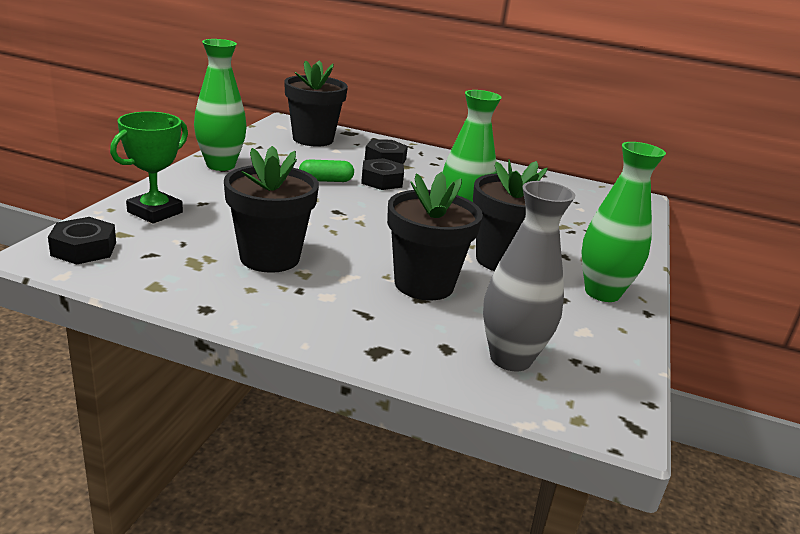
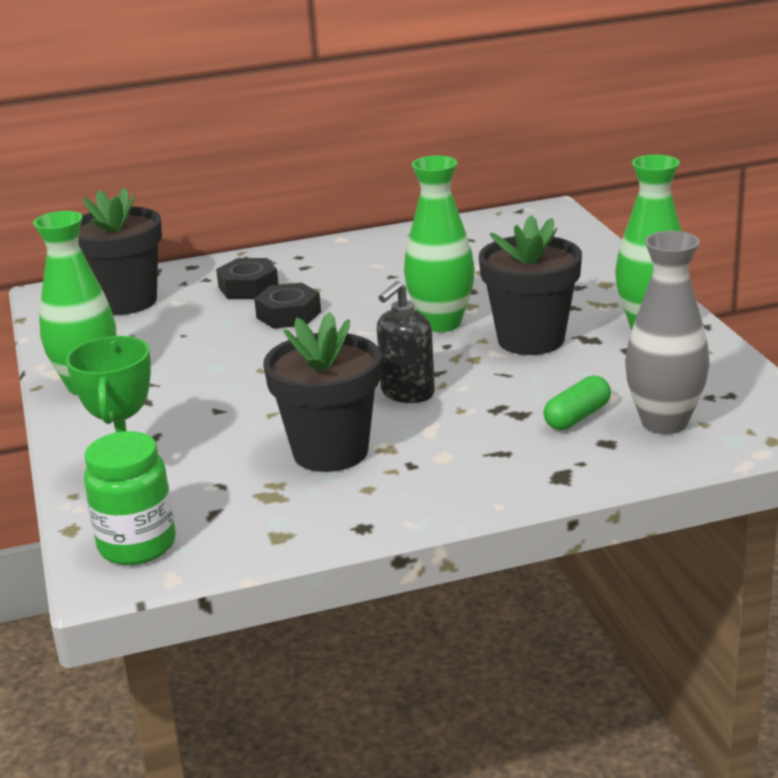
camera: 30 degrees left, 0 degrees up
black nut [48,217,116,265] -> green jar [84,431,176,565]
green capsule [299,159,354,182] -> green capsule moved to [543,375,611,430]
black flower pot [387,172,483,300] -> none
none -> black soap dispenser [377,281,435,403]

